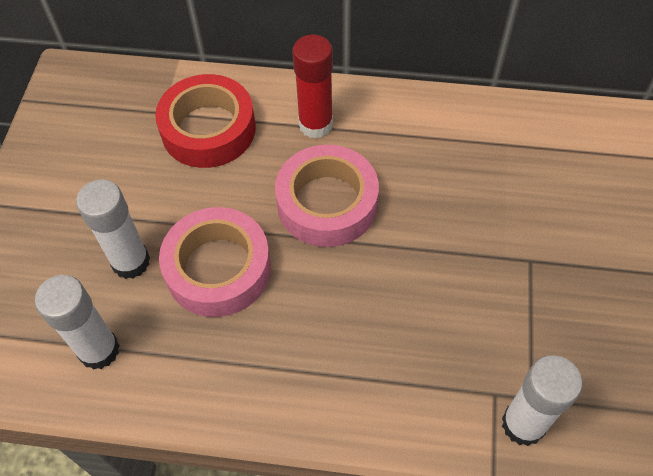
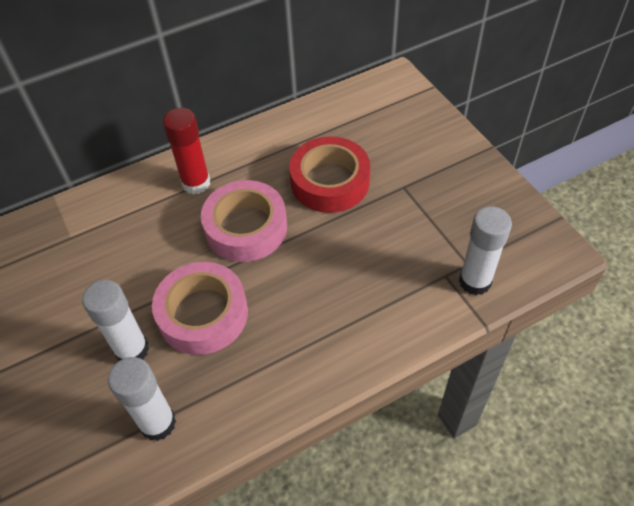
camera: 35 degrees left, 5 degrees down
red tape [155,74,256,168] -> red tape moved to [289,136,370,213]

